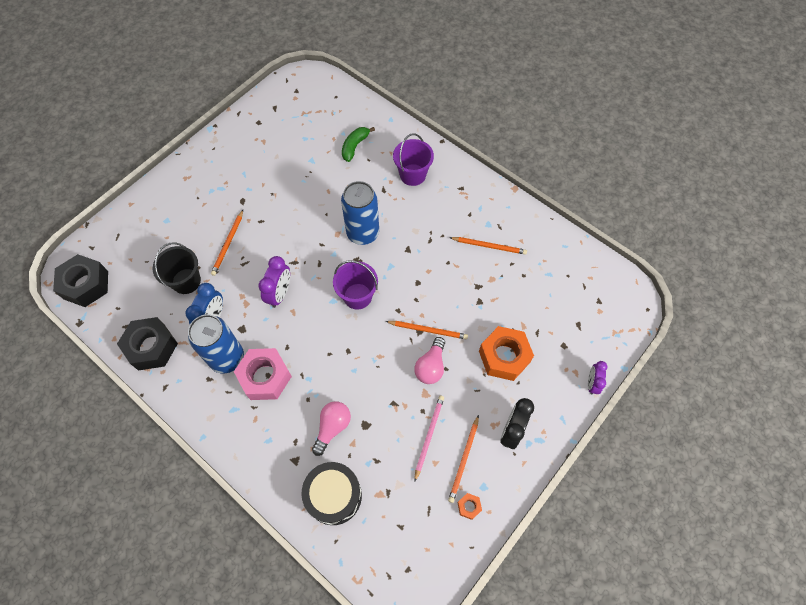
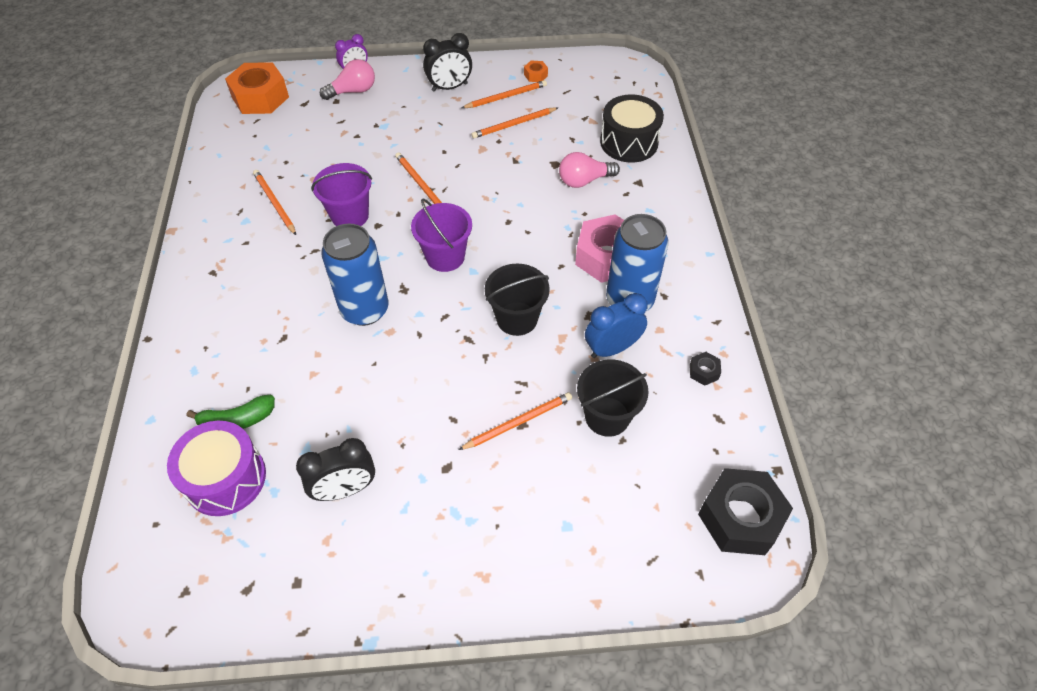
camera: 135 degrees left, 10 degrees down
black nut [117,317,178,371] -> black nut [690,352,721,386], size x0.43
purple clock [259,256,290,308] -> black bucket [485,264,550,336]
purple bucket [393,133,434,186] -> purple bucket moved to [311,163,372,226]
pink light bulb [414,337,445,384] -> pink light bulb moved to [320,59,375,100]
pink pencil [414,396,444,482] -> orange pencil [471,107,558,138]
orange nut [479,326,534,381] -> orange nut moved to [225,62,289,114]
none -> purple drum [167,421,266,516]
none -> black clock [296,438,375,501]

